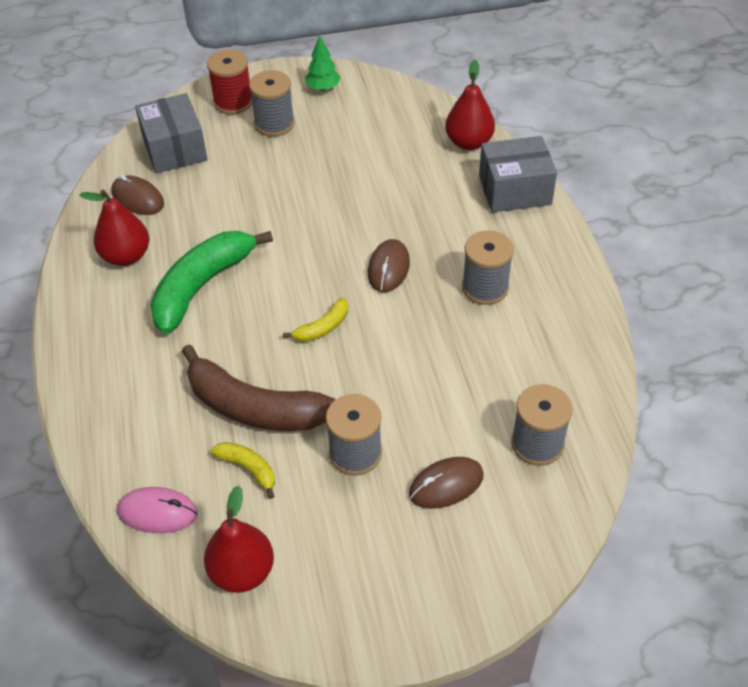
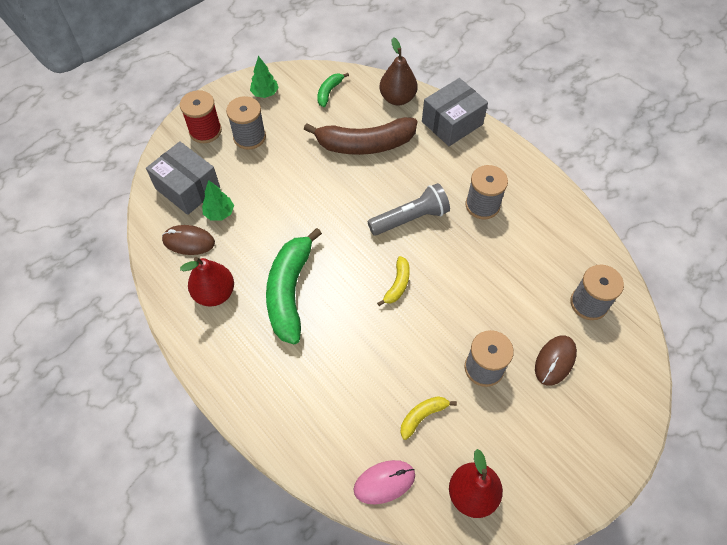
camera: 30 degrees left, 10 degrees up
brown banana [182,344,335,431] -> brown banana moved to [304,117,417,155]
yellow banana [211,442,275,499] -> yellow banana turned 45 degrees counterclockwise [400,396,457,440]
brown mouse [368,239,410,292] -> grey flashlight [367,183,450,236]
red pear [445,60,495,150] -> brown pear [380,37,418,105]
none -> green tree [202,180,234,221]
none -> green banana [317,73,349,107]

